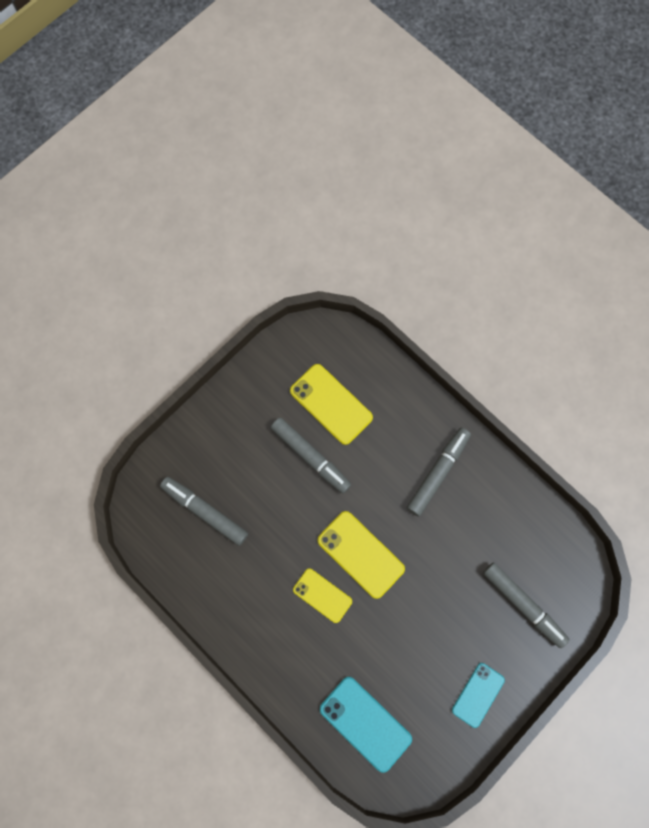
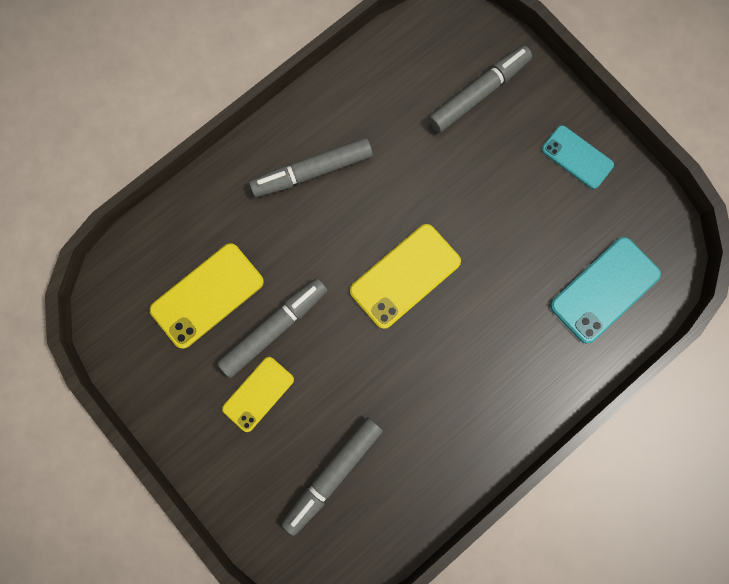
camera: 85 degrees left, 5 degrees up
yellow phone [293,568,352,623] -> yellow phone moved to [222,357,294,432]
grey marker [407,428,471,516] -> grey marker turned 60 degrees counterclockwise [249,138,373,197]

